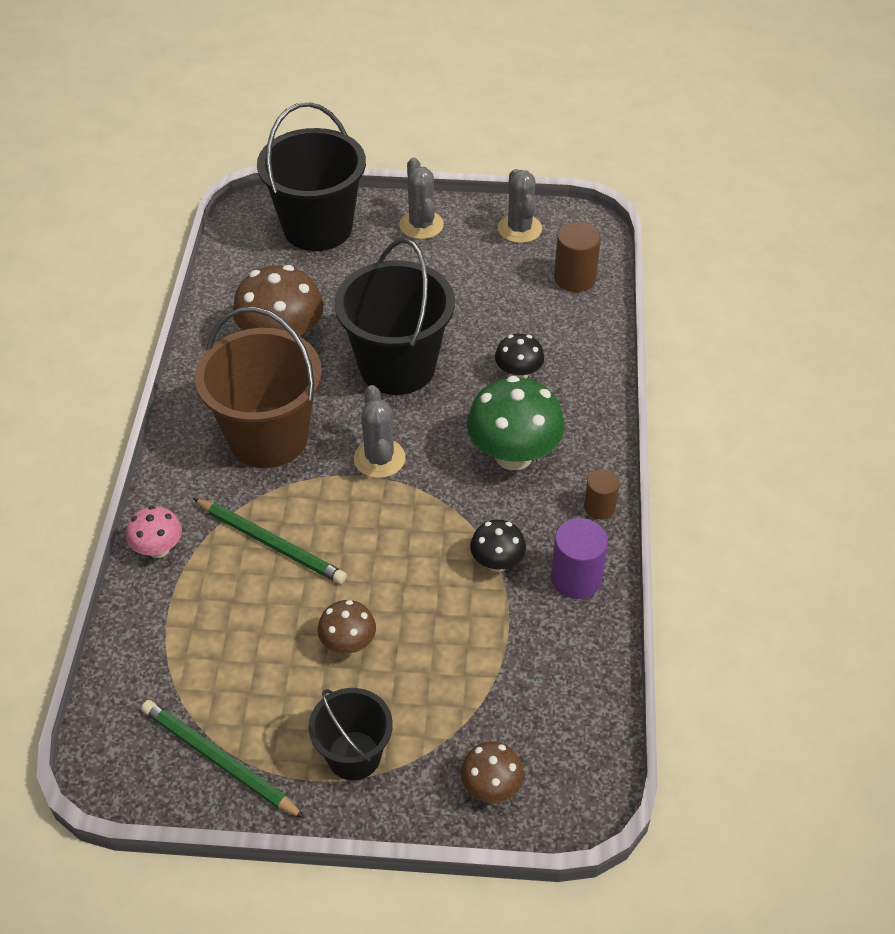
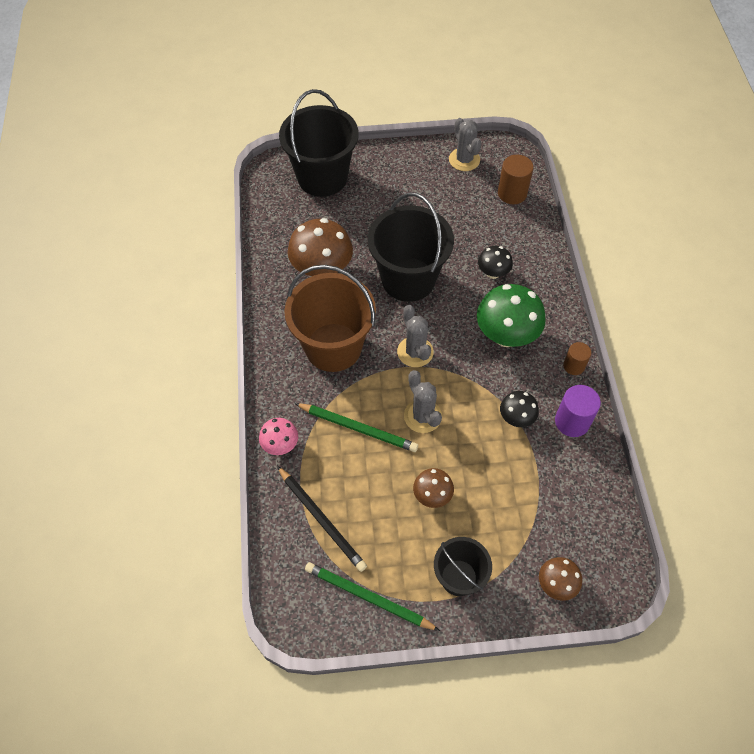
camera: 10 degrees left, 10 degrees up
grey cactus [399,158,444,239] -> grey cactus moved to [404,370,442,433]
none -> black pencil [277,466,367,572]

